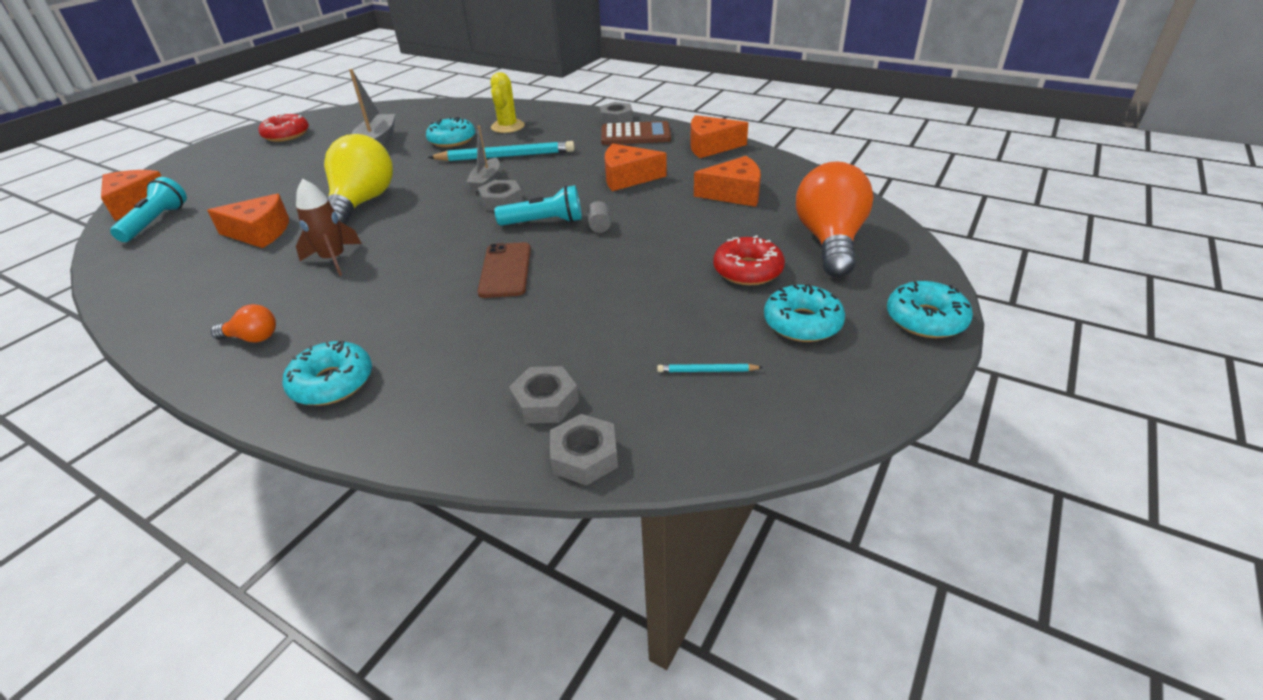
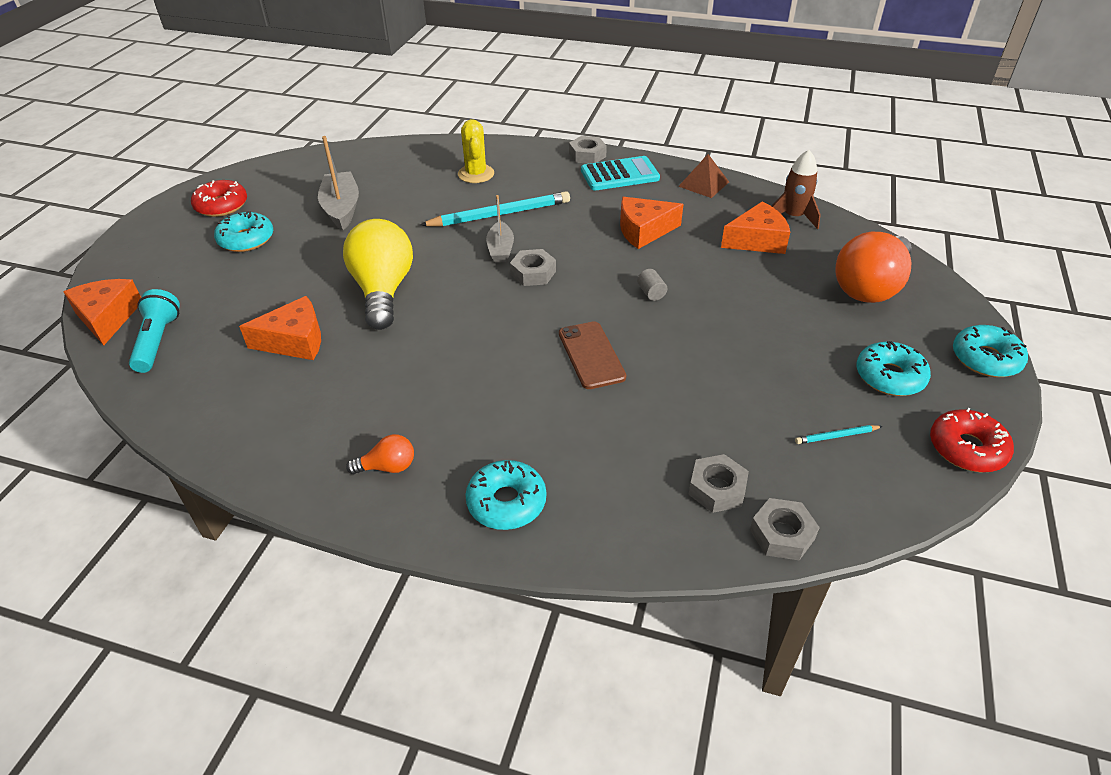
camera: 15 degrees left, 5 degrees up
brown rocket [296,179,362,276] -> brown rocket moved to [772,150,821,229]
turquoise donut [426,117,475,147] -> turquoise donut moved to [214,211,273,252]
turquoise flashlight [495,185,582,226] -> none
brown calculator [601,121,671,145] -> turquoise calculator [581,156,660,191]
orange cheese [690,115,748,158] -> brown pyramid [678,154,729,198]
red donut [713,235,785,285] -> red donut moved to [930,408,1014,472]
orange light bulb [796,161,874,277] -> orange light bulb turned 135 degrees counterclockwise [836,232,912,303]

